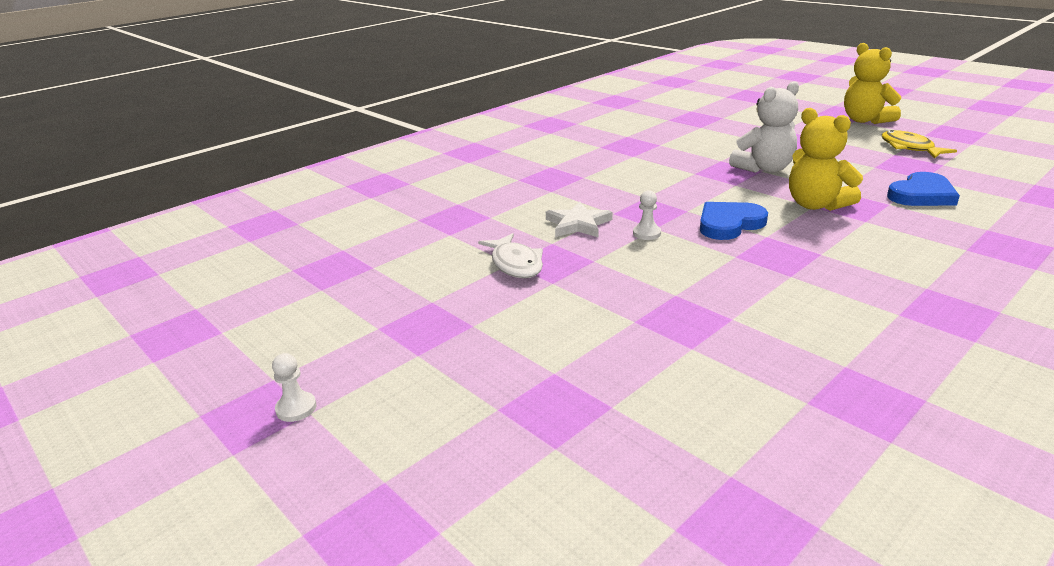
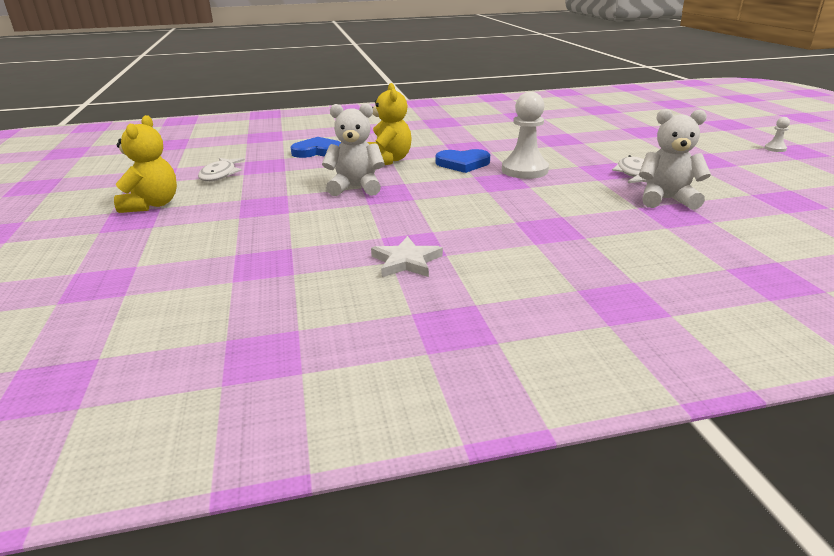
camera: 150 degrees left, 0 degrees up
white star [546,202,613,238] -> white star moved to [371,236,443,277]
white pawn [633,190,661,240] -> white pawn [502,92,549,179], size x2.23
yellow fish [882,130,957,158] -> white fish [198,158,245,182]
none -> white teddy bear [639,109,711,210]

